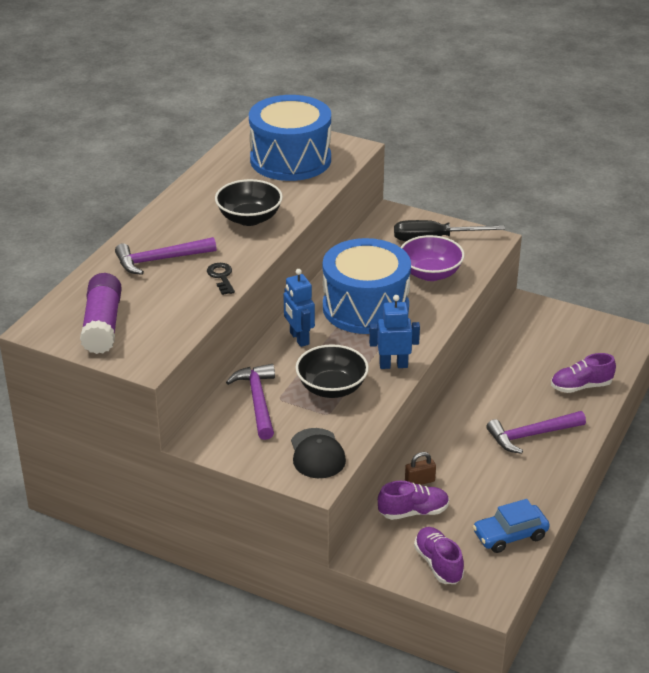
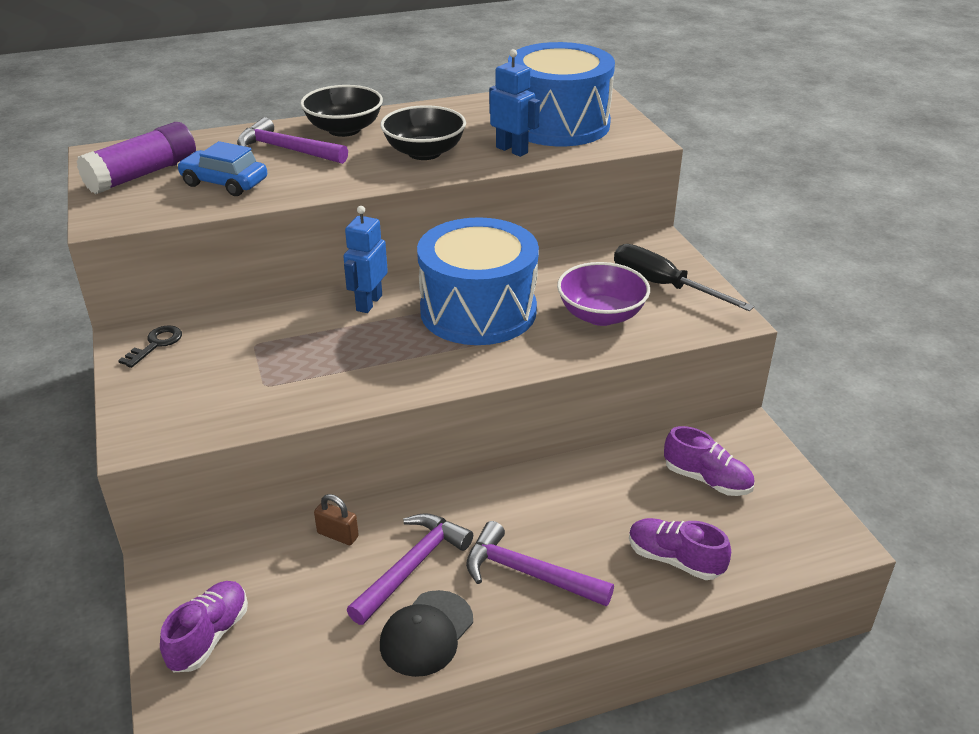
camera: 45 degrees right, 0 degrees up
black key [207,263,235,295] -> black key moved to [118,325,182,368]
purple hammer [226,364,275,440] -> purple hammer moved to [347,513,473,625]
black cap [291,428,346,478] -> black cap moved to [380,590,473,677]
black bowl [296,344,369,398] -> black bowl moved to [300,85,383,137]
blue robot [369,295,420,369] -> blue robot moved to [489,49,540,157]
purple shoe [378,481,449,520] -> purple shoe moved to [664,426,754,496]
blue car [473,499,550,553] -> blue car moved to [177,141,267,196]

